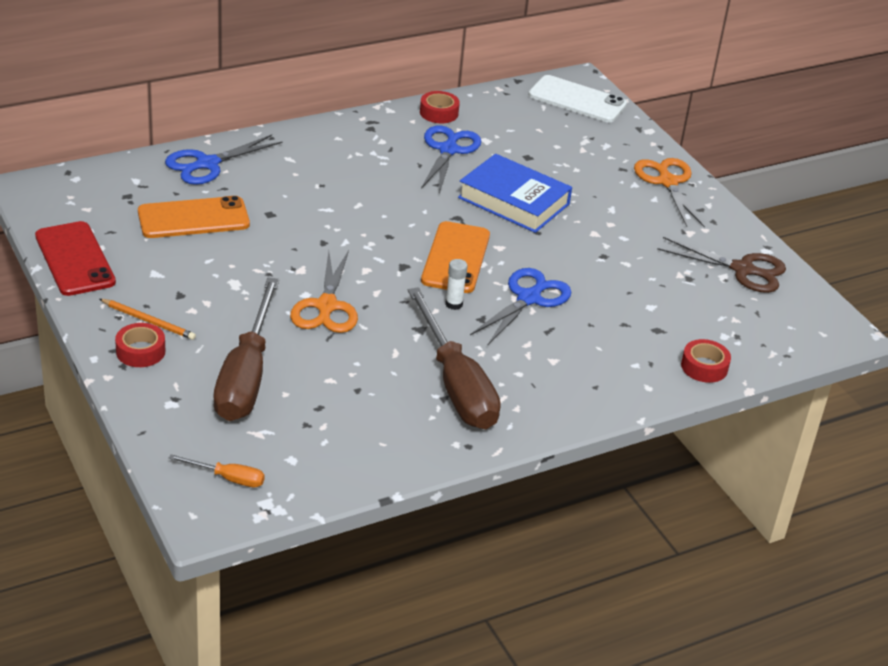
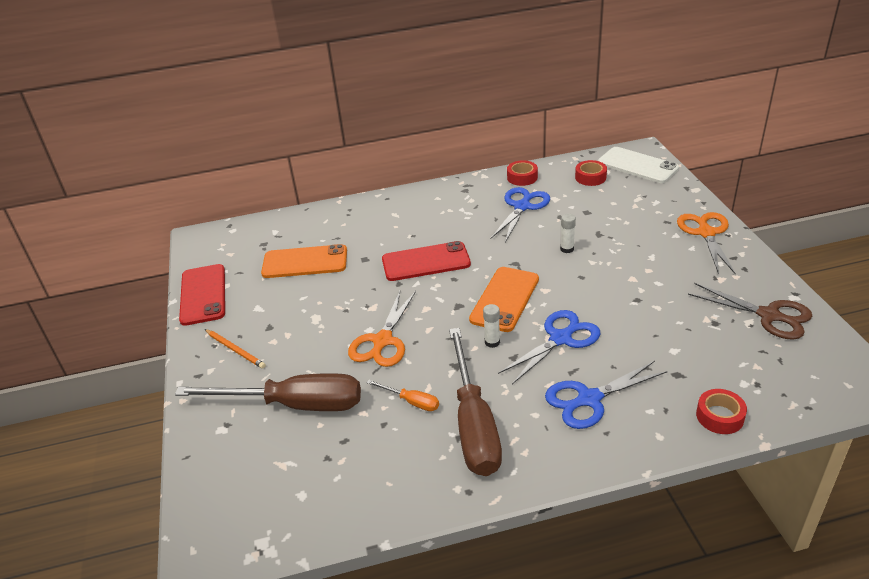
camera: 20 degrees right, 0 degrees up
red tape [115,323,165,367] -> red tape moved to [575,160,607,186]
blue scissors [165,135,283,185] -> blue scissors moved to [545,361,668,429]
orange screwdriver [169,454,265,487] -> orange screwdriver moved to [367,380,439,411]
brown screwdriver [213,277,279,421] -> brown screwdriver turned 105 degrees counterclockwise [175,374,361,411]
blue book [458,154,572,233] -> white glue stick [560,214,576,253]
none -> red phone [382,241,471,281]

